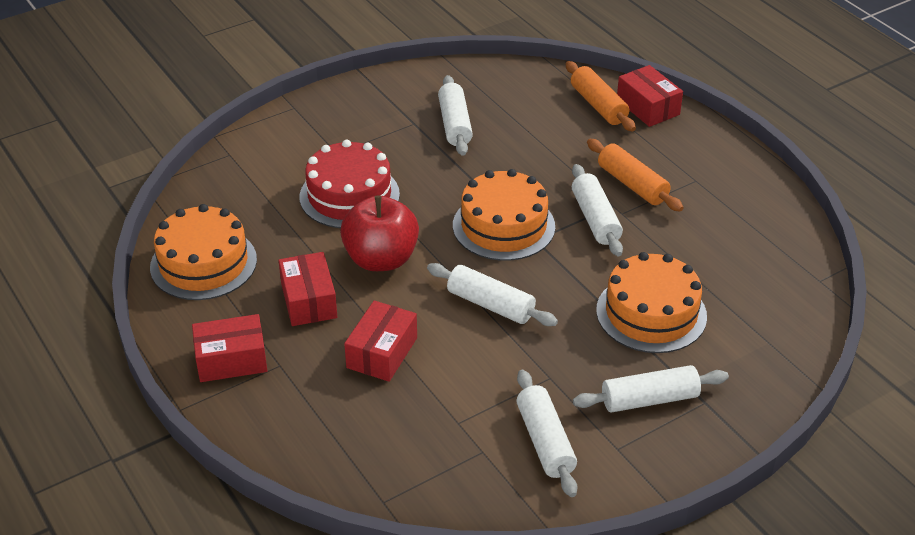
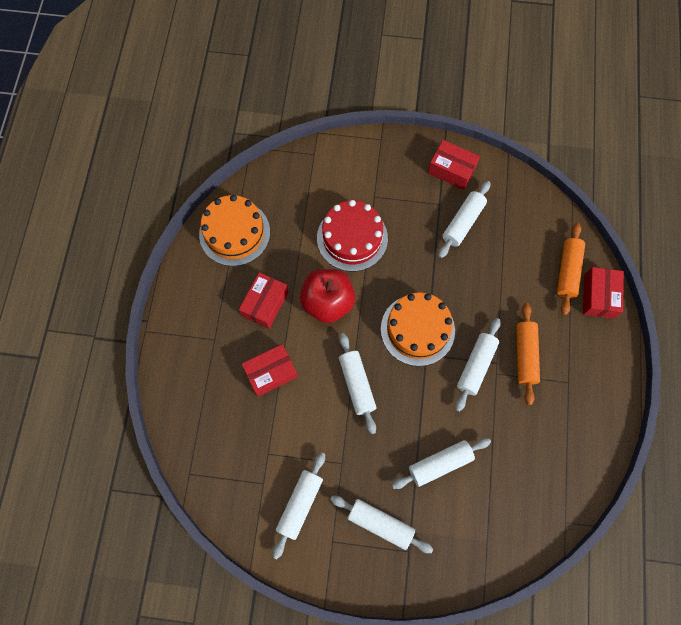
camera: 40 degrees right, 30 degrees up
red box [192,314,268,382] -> red box moved to [428,140,480,190]
orange cake [596,252,707,353] -> white rolling pin [392,438,491,489]

